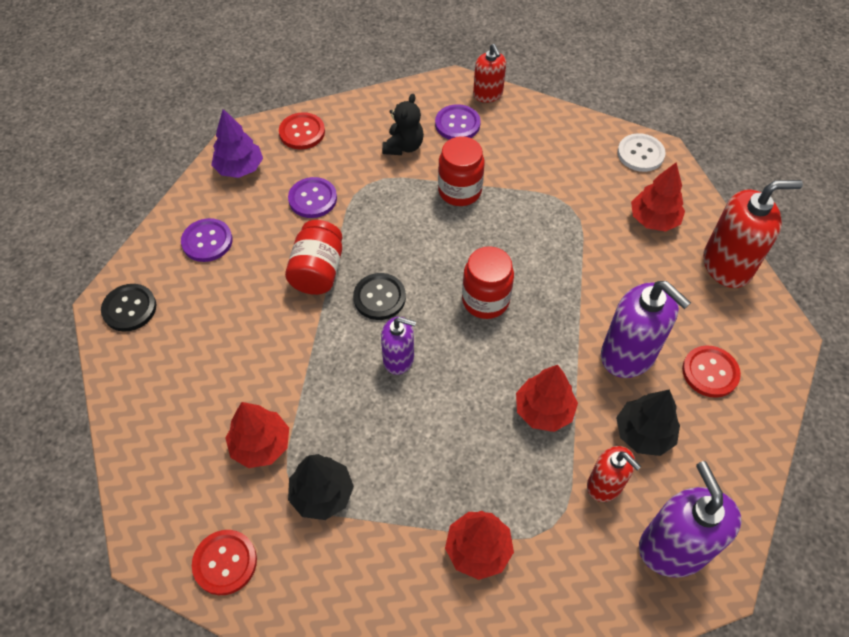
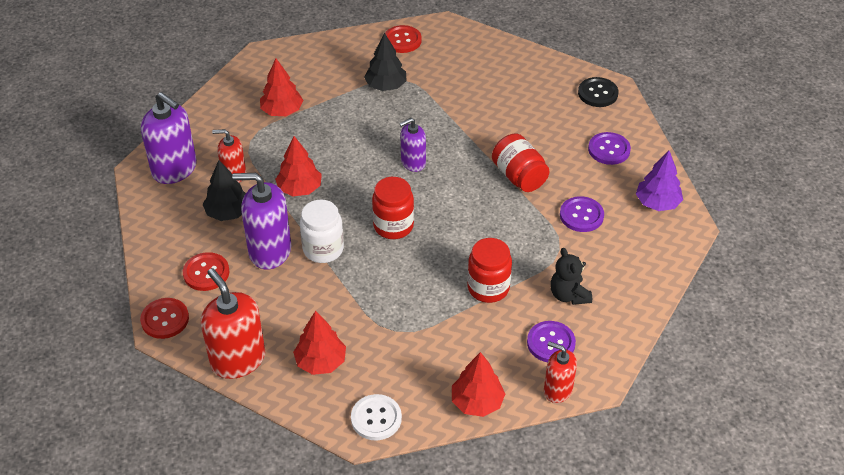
camera: 140 degrees right, 10 degrees down
red tree [226,402,289,468] -> red tree moved to [452,352,505,417]
red button [279,112,325,150] -> red button moved to [140,298,189,339]
black button [353,273,406,320] -> none
red soap dispenser [703,180,803,288] -> red soap dispenser turned 105 degrees clockwise [201,268,265,379]
none -> white jar [300,200,344,263]

